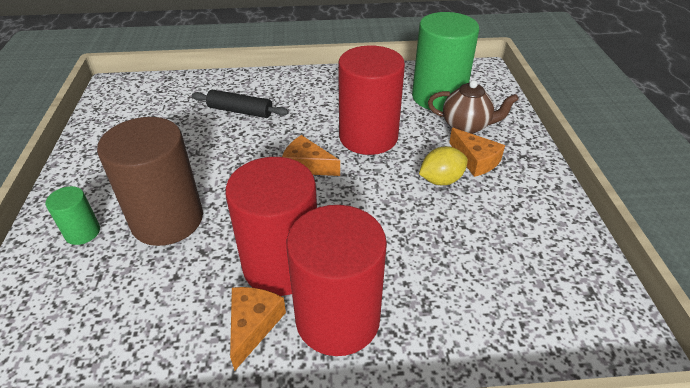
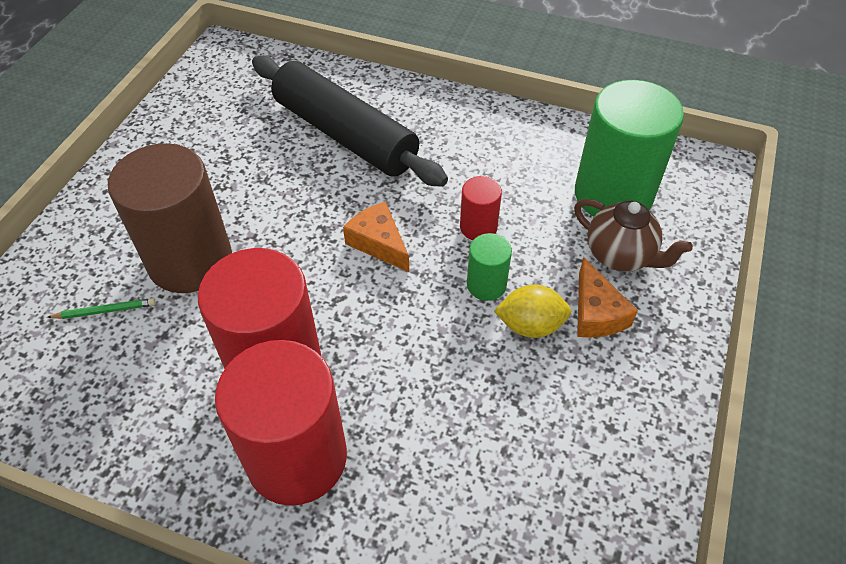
camera: 25 degrees right, 10 degrees up
green cylinder [45,186,100,245] -> green cylinder moved to [467,233,512,301]
black rolling pin [192,90,289,118] -> black rolling pin [252,56,448,187], size x1.92
orange cheese [230,287,286,371] -> none
red cylinder [338,45,405,155] -> red cylinder [460,176,502,240], size x0.47
none -> green pencil [47,298,156,319]

